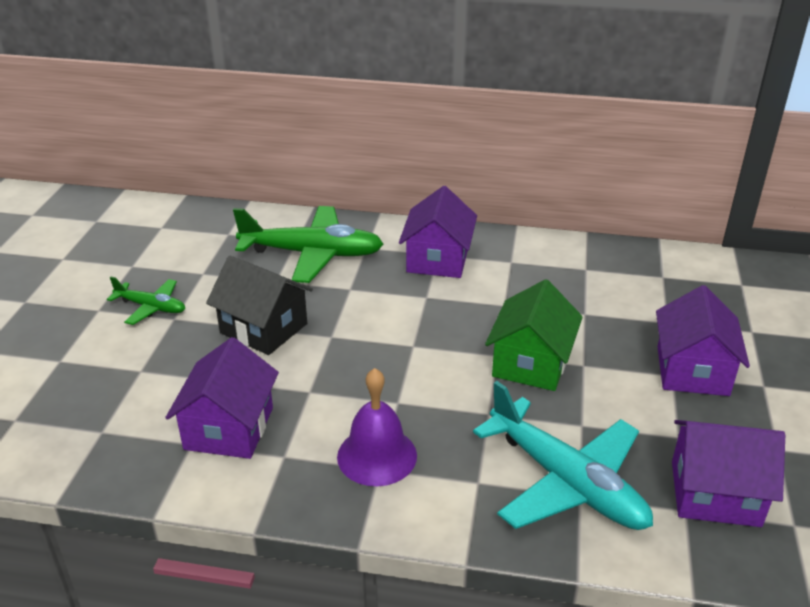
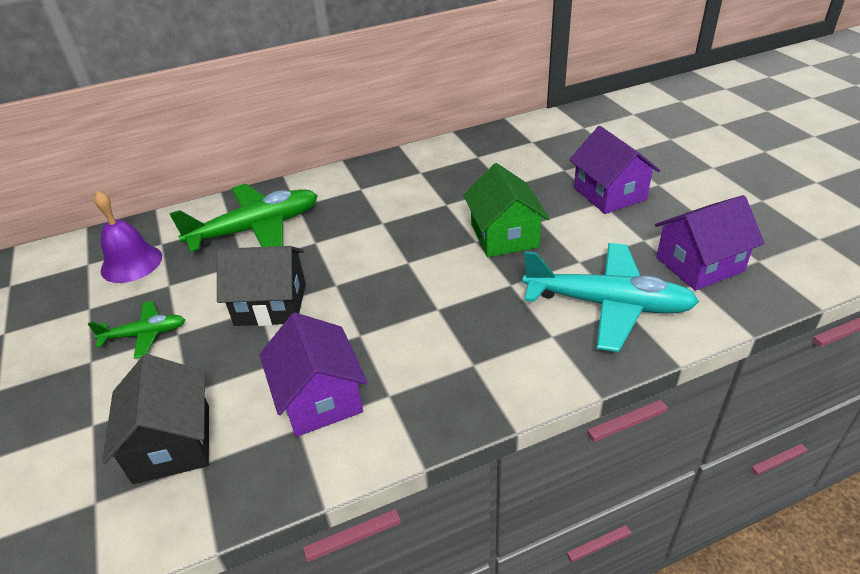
camera: 30 degrees left, 5 degrees up
purple bell [337,368,417,486] -> purple bell moved to [94,191,162,283]
purple house [399,186,477,278] -> none
none -> black house [102,354,209,484]

